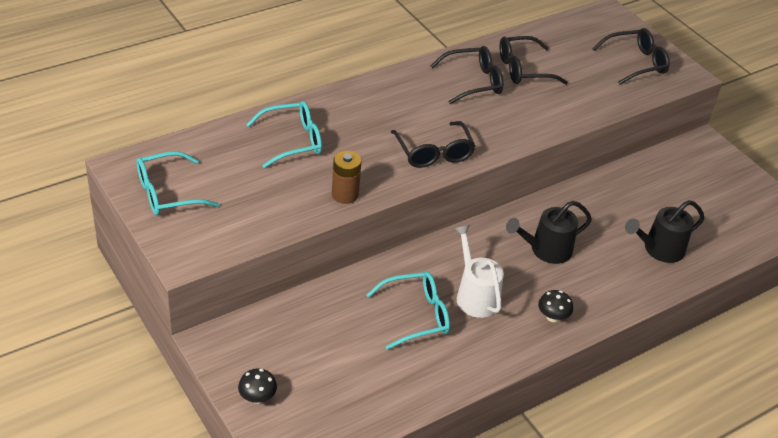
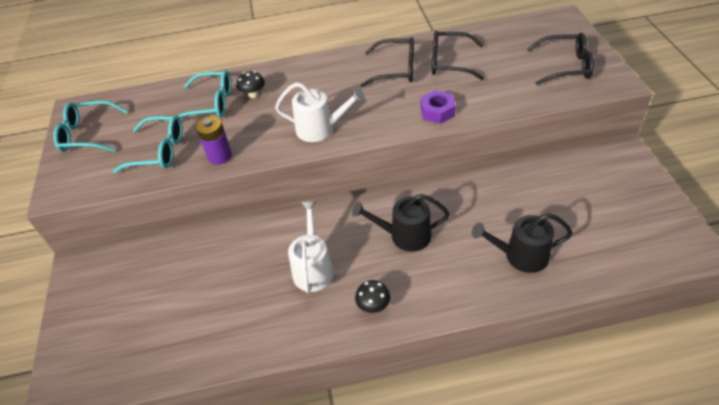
camera: 30 degrees right, 5 degrees up
black mushroom [238,369,277,404] -> black mushroom moved to [237,71,265,98]
brown battery [332,151,361,204] -> purple battery [196,116,232,165]
turquoise glasses [366,272,450,350] -> turquoise glasses moved to [113,116,183,173]
black glasses [391,121,475,168] -> white watering can [275,82,365,142]
none -> purple nut [421,90,456,124]

